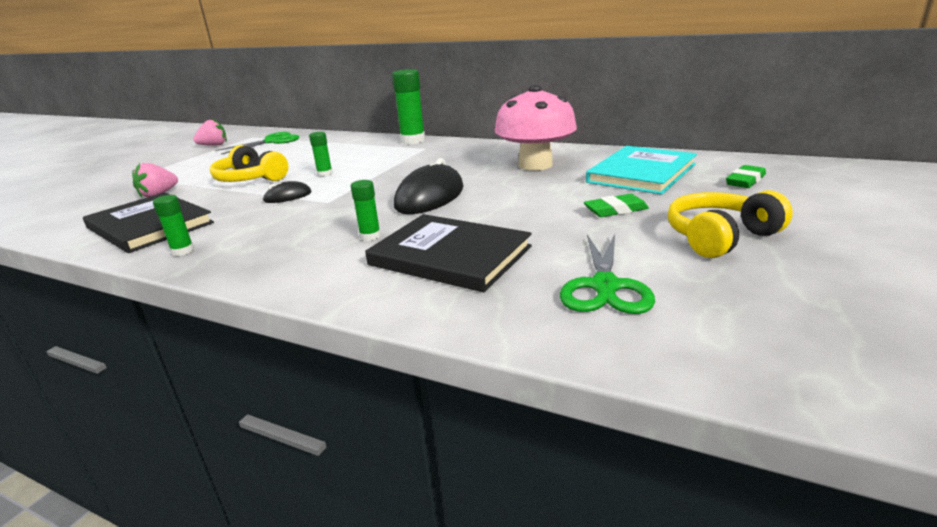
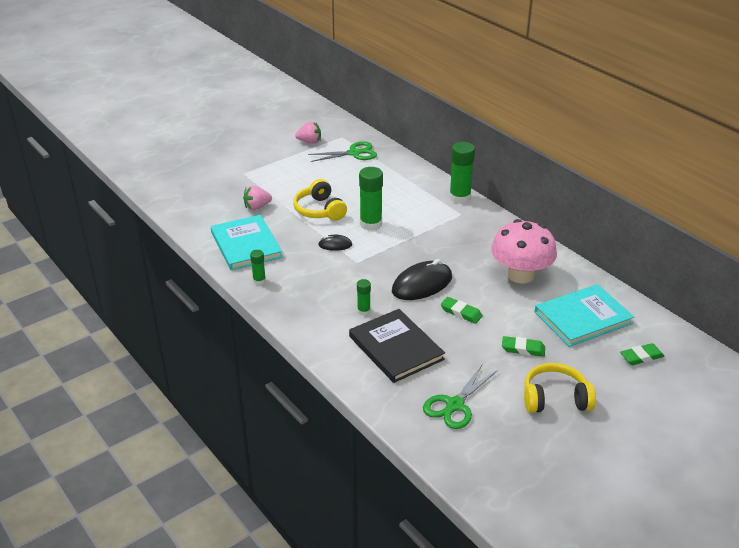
camera: 25 degrees right, 10 degrees up
black book [83,193,214,253] -> turquoise book [211,215,283,270]
green glue stick [309,132,333,177] -> green glue stick [359,167,383,231], size x1.91
none -> green eraser [441,297,483,324]

